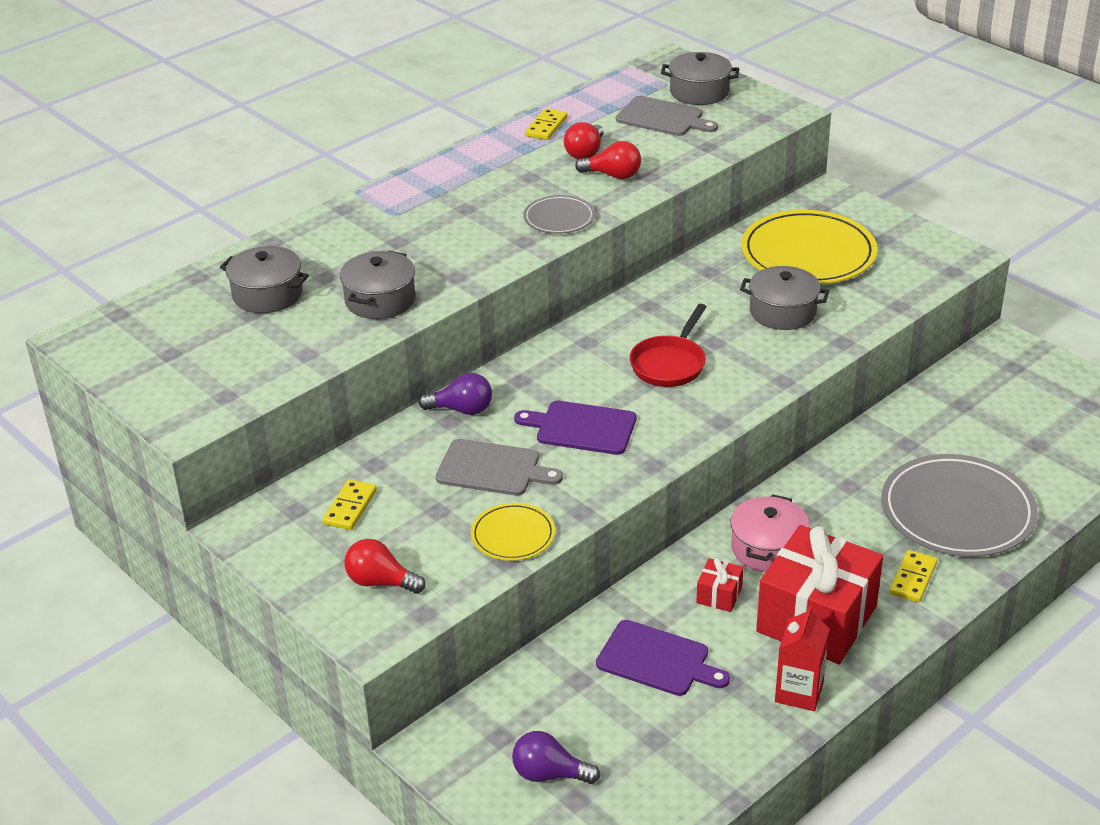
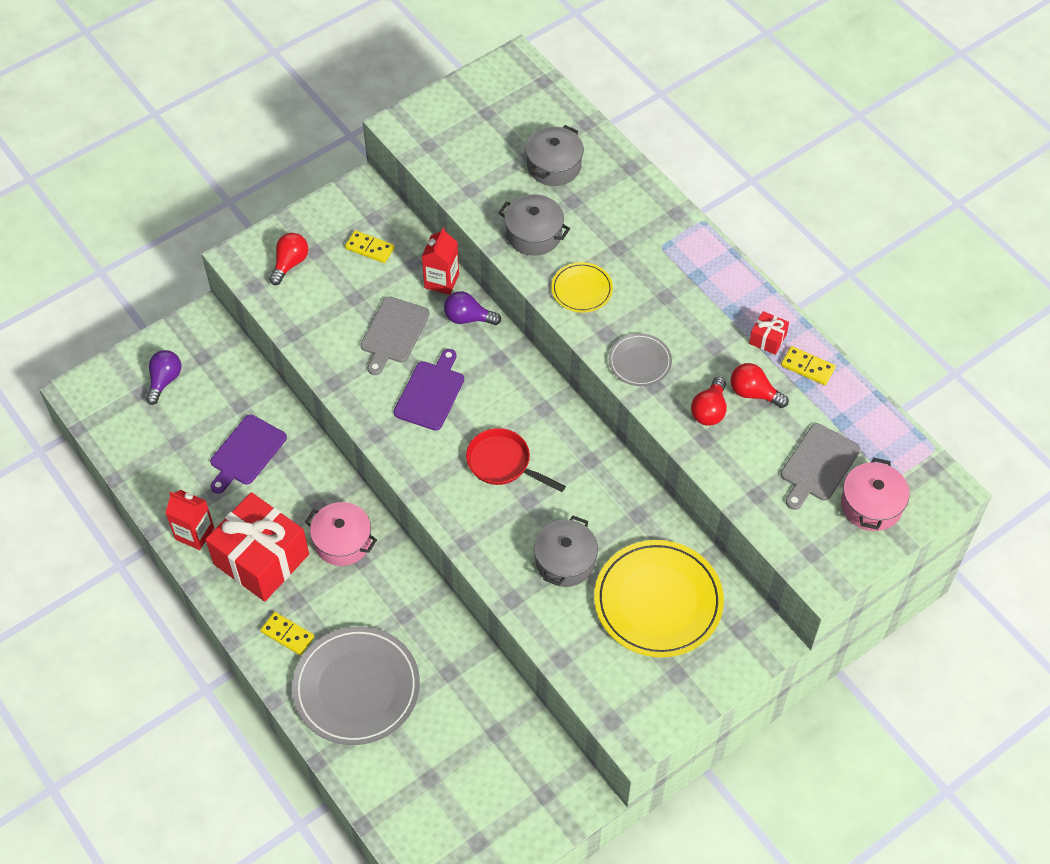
camera: 95 degrees right, 20 degrees up
purple light bulb [419,373,492,415] -> purple light bulb turned 90 degrees clockwise [444,291,501,325]
yellow plate [471,503,555,561] -> yellow plate moved to [551,262,613,313]
grey pot [661,52,739,105] -> pink pot [841,458,910,531]
red gift [696,558,743,612] -> red gift moved to [749,311,789,355]
none -> red carton [422,228,459,295]

